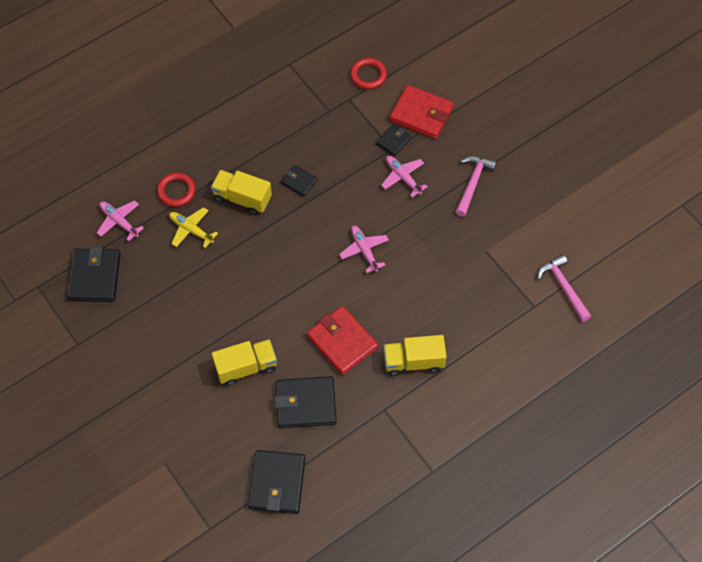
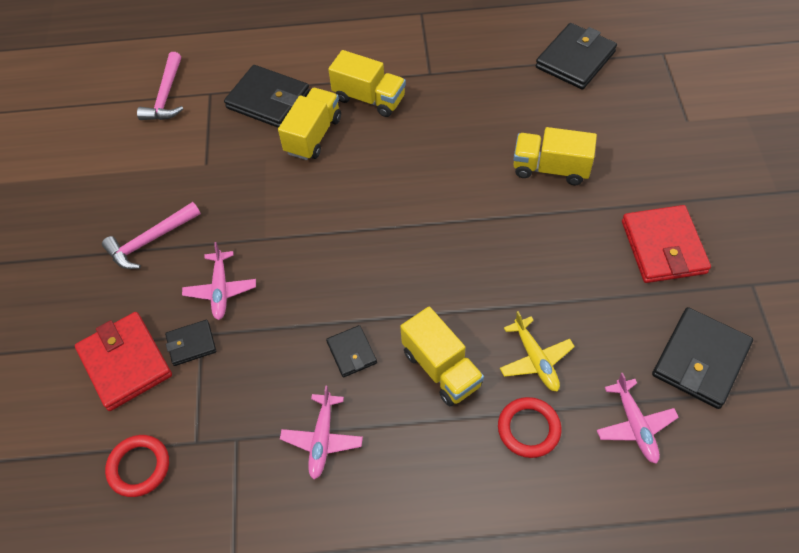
camera: 145 degrees left, 5 degrees down
black wallet [275,376,337,428] -> black wallet moved to [224,65,310,128]
red wallet [307,306,378,375] -> red wallet moved to [622,205,711,283]
pink plane [339,225,389,273] -> pink plane moved to [280,386,363,479]
none -> yellow truck [278,88,341,160]

